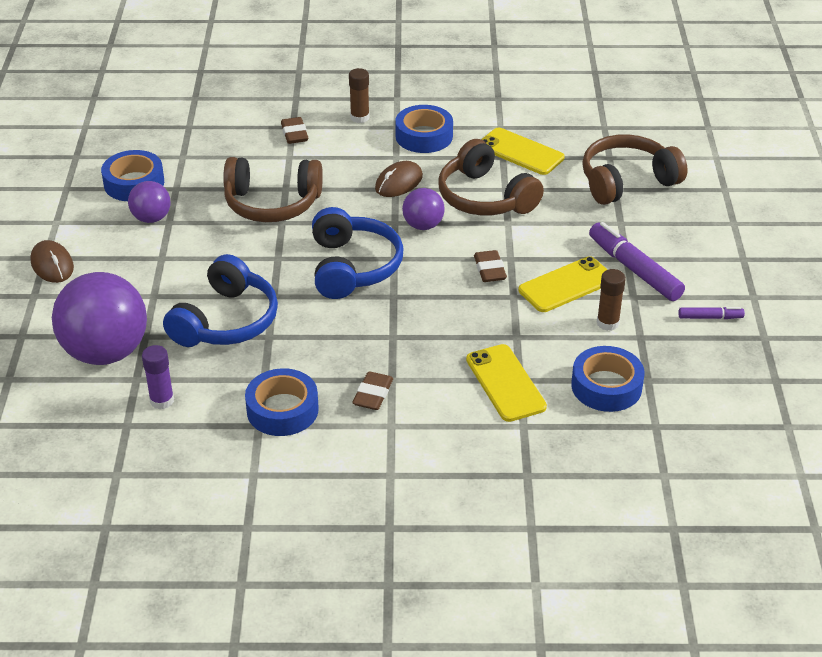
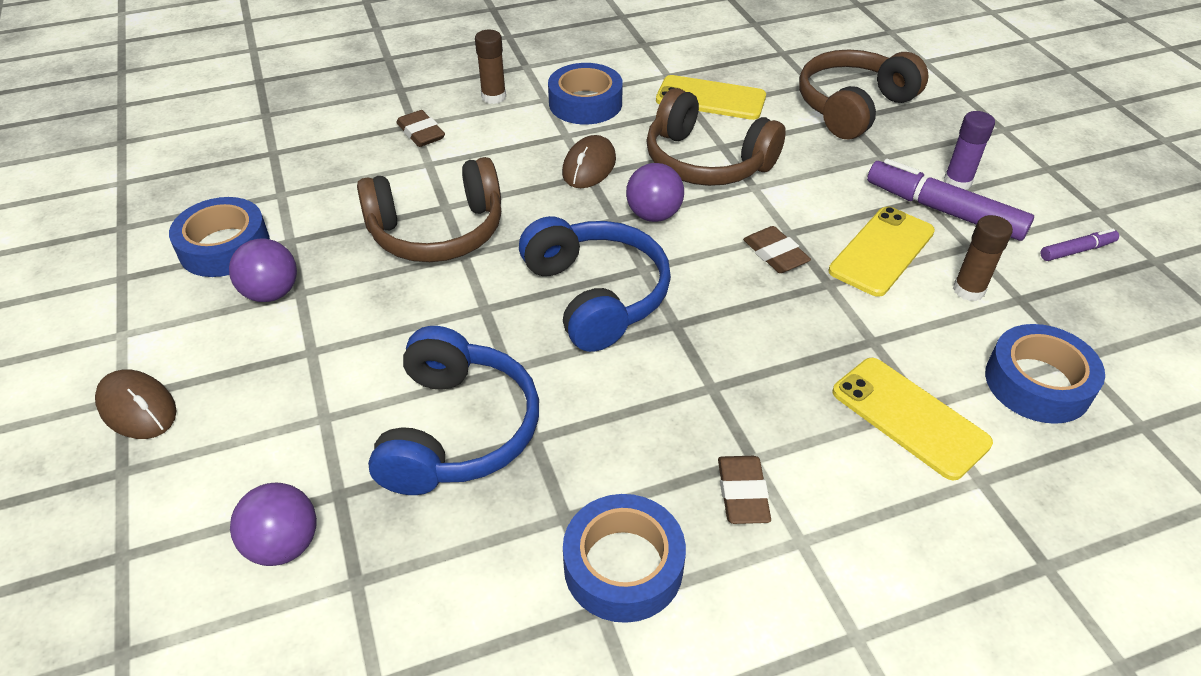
camera: 20 degrees left, 5 degrees up
purple ball [52,272,147,365] -> purple ball [230,483,317,566], size x0.51
purple glue stick [142,345,174,409] -> purple glue stick moved to [944,111,995,190]

